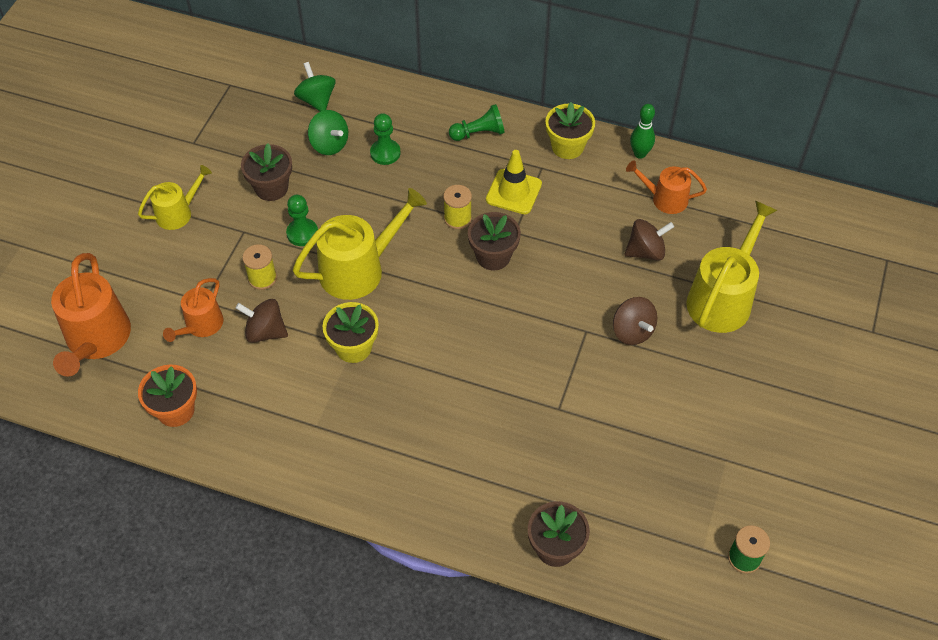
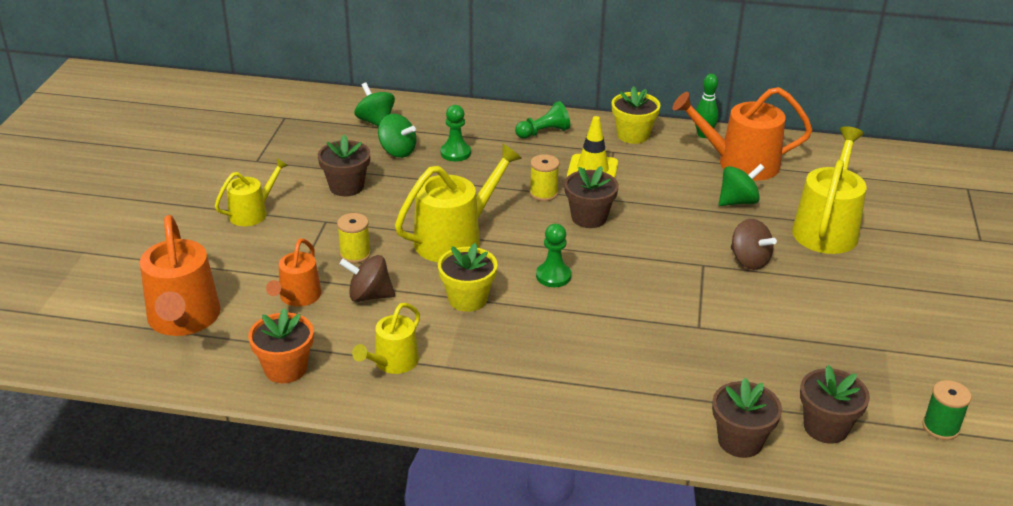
camera: 10 degrees left, 20 degrees down
green pawn [286,195,318,246] -> green pawn moved to [536,224,571,287]
brown spinning top [624,219,674,261] -> green spinning top [719,164,764,206]
orange watering can [626,161,707,214] -> orange watering can [672,87,812,181], size x1.71
none -> yellow watering can [352,303,420,374]
none -> brown flower pot [800,365,870,444]

